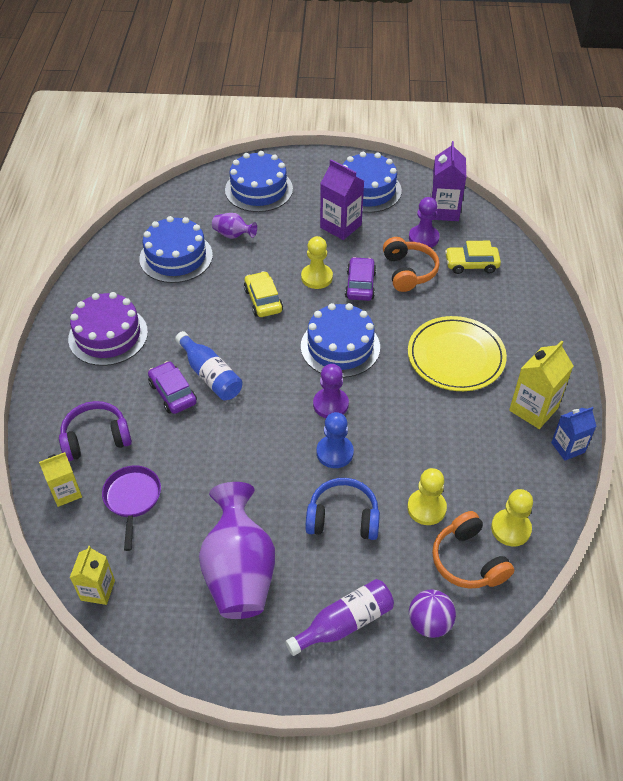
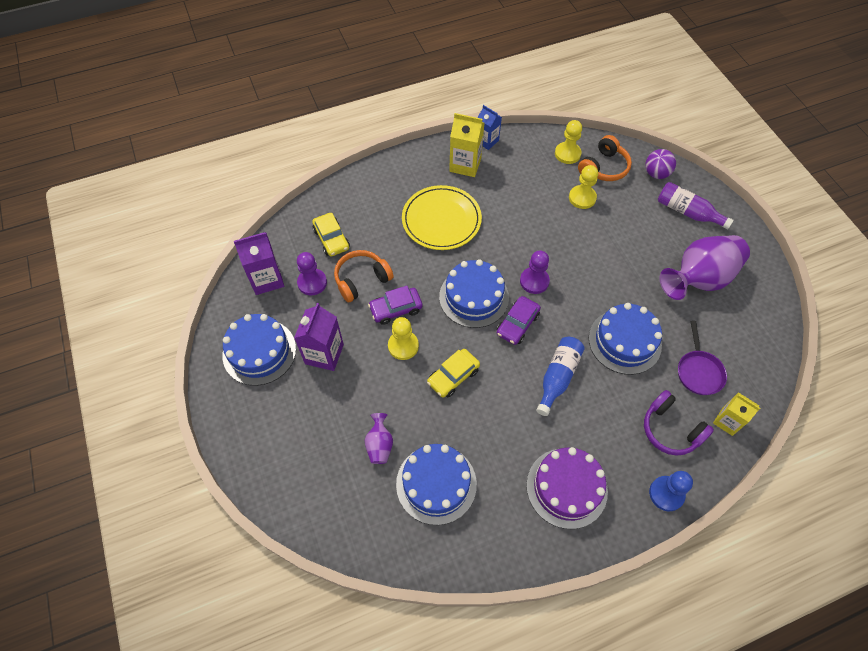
camera: 115 degrees left, 10 degrees up
yellow carton [70,546,115,605] -> none
purple pan [102,466,161,551] -> purple pan turned 60 degrees counterclockwise [678,321,727,395]
purple car [148,361,197,414] -> purple car moved to [497,296,541,345]
blue cake [225,151,293,212] -> blue cake moved to [589,303,662,375]
blue headphones [305,478,380,540] -> none
blue pawn [317,412,354,468] -> blue pawn moved to [649,471,693,511]

